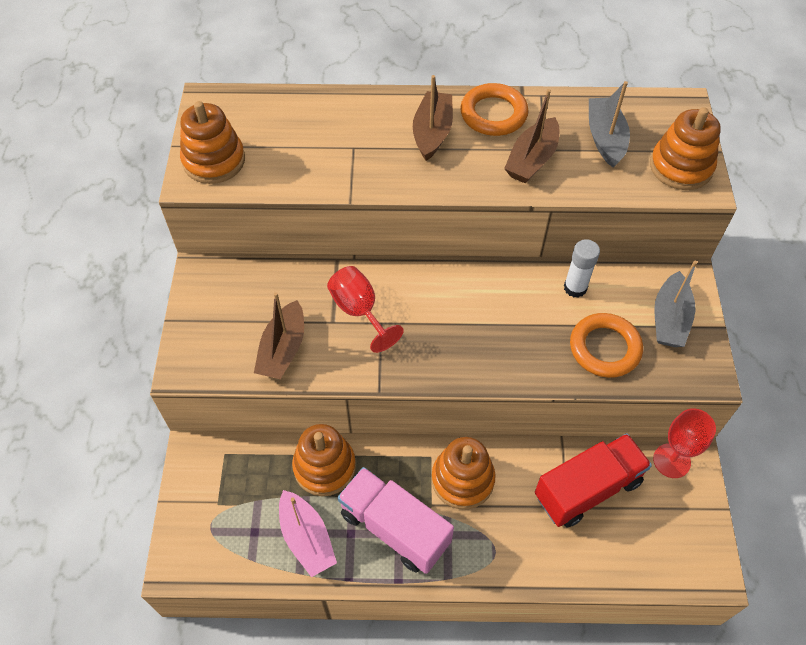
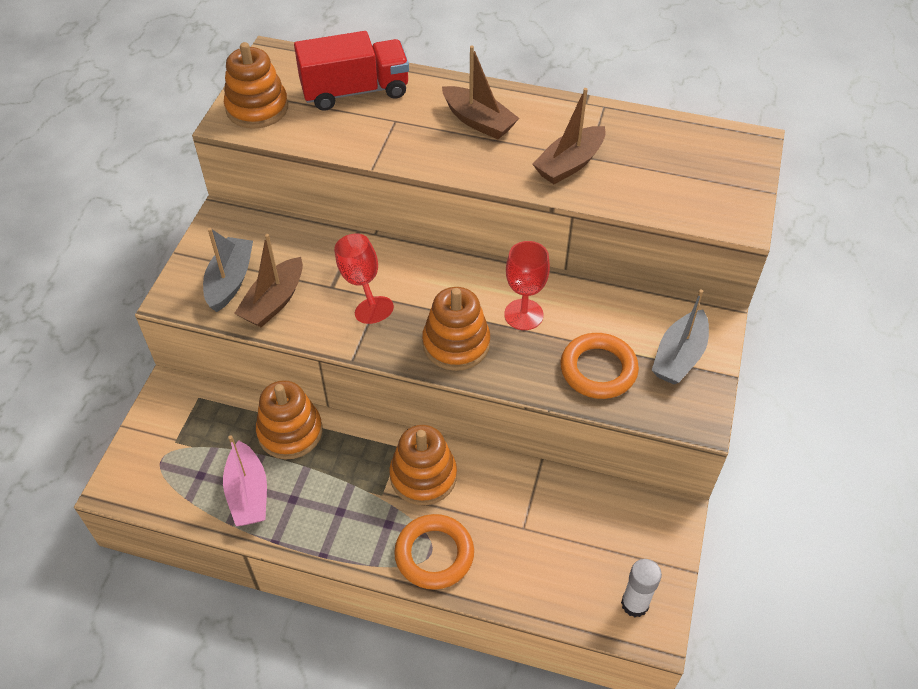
camera: 15 degrees right, 5 degrees down
pink truck [337,467,454,574] -> none
brown boat [413,75,453,161] -> brown boat turned 105 degrees clockwise [442,45,519,139]
orange ring [460,83,529,136] -> orange ring moved to [394,514,474,590]
red truck [535,433,652,527] -> red truck moved to [294,31,409,111]
white glue stick [564,239,600,298] -> white glue stick moved to [621,559,662,617]
grey boat [589,81,630,167] -> grey boat moved to [203,228,253,312]
orange stacking toy [650,107,721,190] -> orange stacking toy moved to [422,287,490,371]
red goblet [653,408,716,478] -> red goblet moved to [504,241,550,330]

